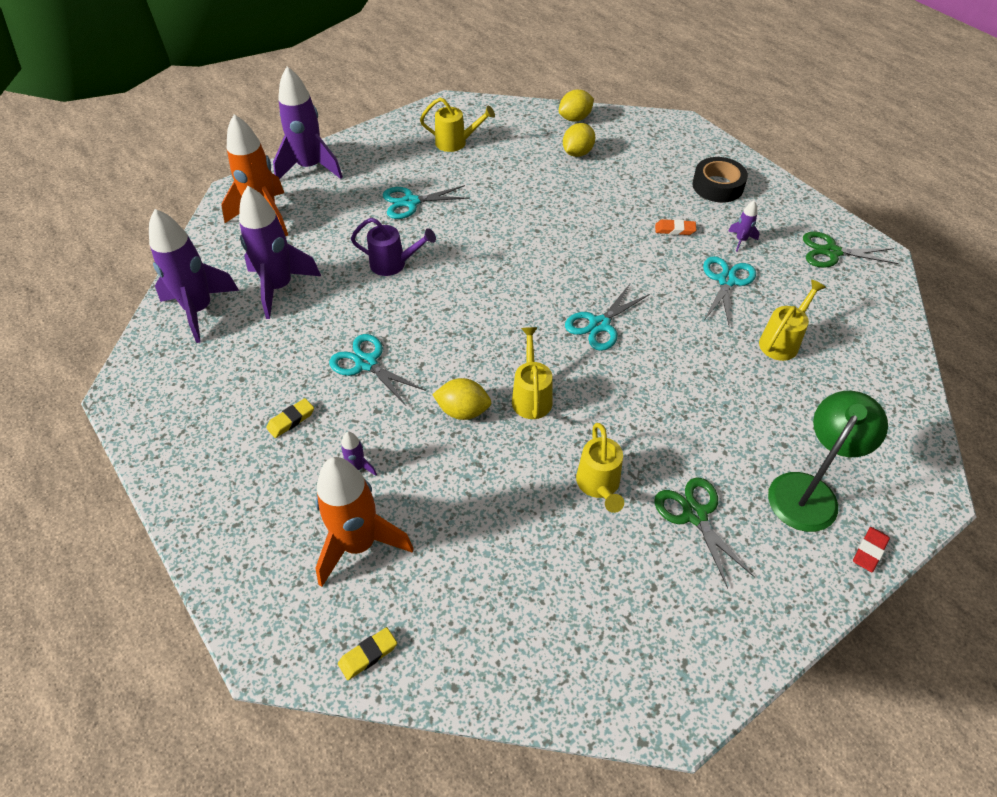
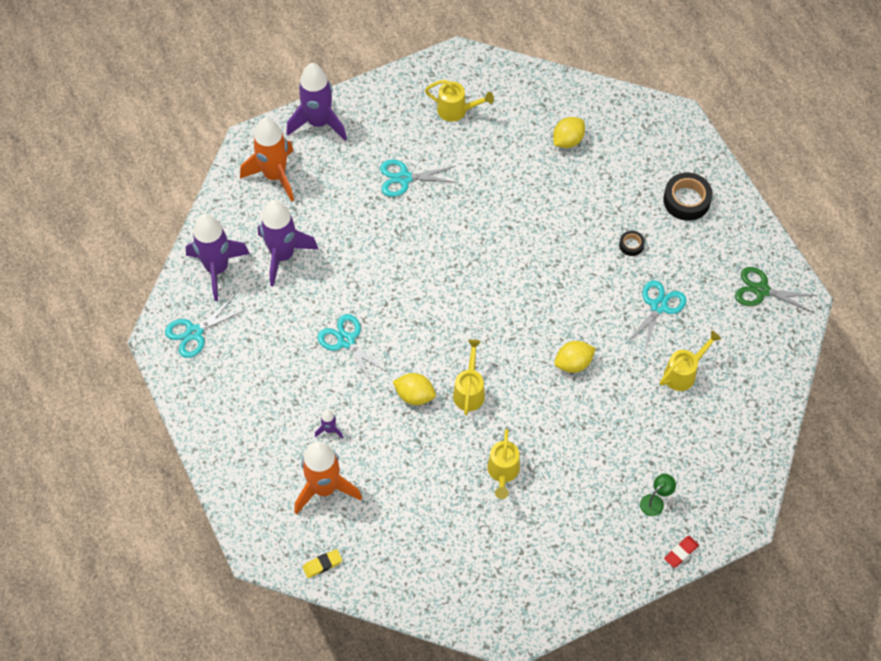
camera: 10 degrees right, 10 degrees up
yellow eraser [266,398,314,438] -> none
purple watering can [351,218,436,276] -> none
yellow lemon [559,90,594,122] -> yellow lemon moved to [554,341,596,373]
turquoise scissors [565,284,650,351] -> turquoise scissors moved to [165,296,245,358]
green scissors [654,477,755,589] -> none
orange eraser [655,219,696,235] -> black tape [619,231,645,256]
purple rocket [728,201,760,251] -> none
green lamp [768,391,888,532] -> green lamp [640,474,676,517], size x0.47

